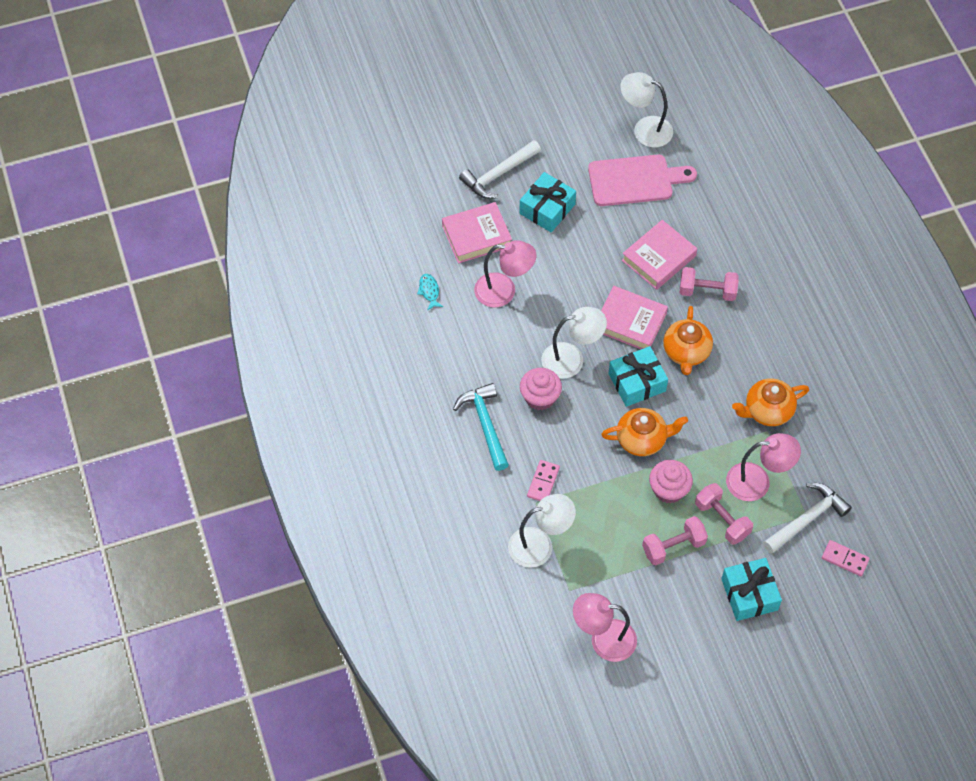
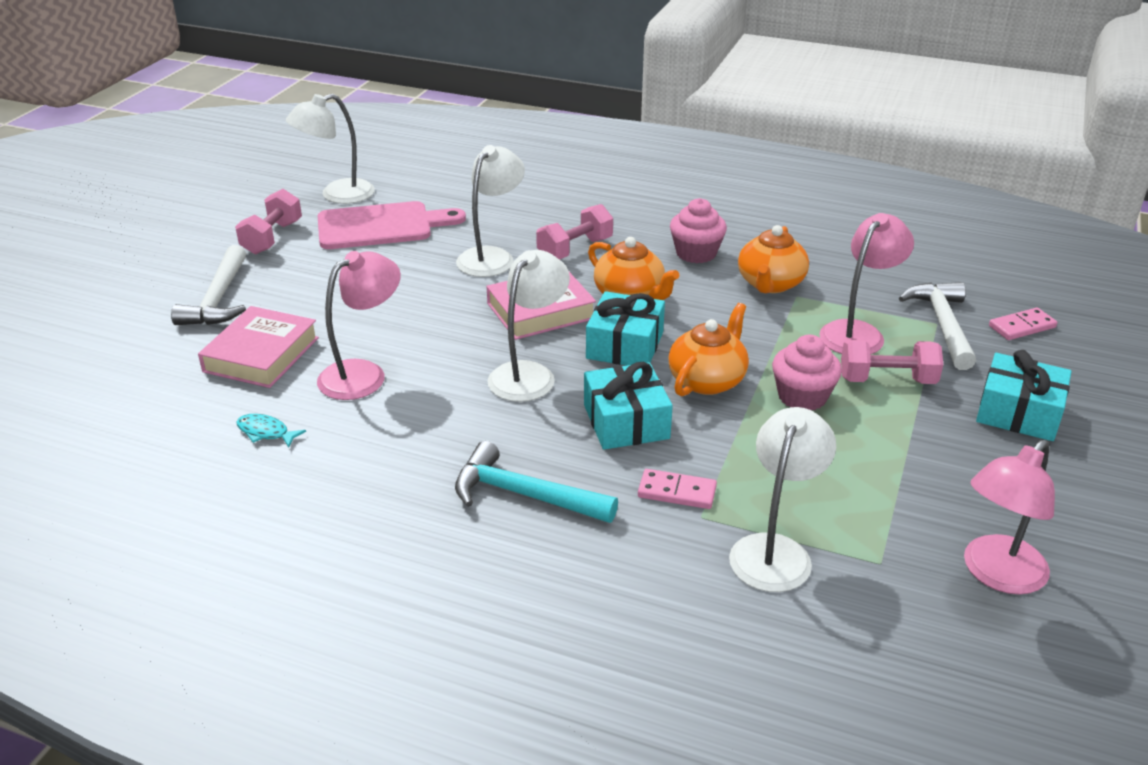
camera: 50 degrees left, 25 degrees down
turquoise gift [519,172,576,232] -> turquoise gift moved to [584,362,673,450]
pink cupcake [520,368,562,410] -> pink cupcake moved to [670,198,727,263]
pink domino [527,460,560,501] -> pink domino turned 45 degrees counterclockwise [638,469,717,509]
pink cutting board [588,155,697,206] -> pink cutting board turned 45 degrees clockwise [318,201,466,249]
pink book [622,220,697,290] -> white lamp [456,145,525,277]
pink dumbbell [642,516,708,565] -> pink dumbbell moved to [235,189,302,255]

